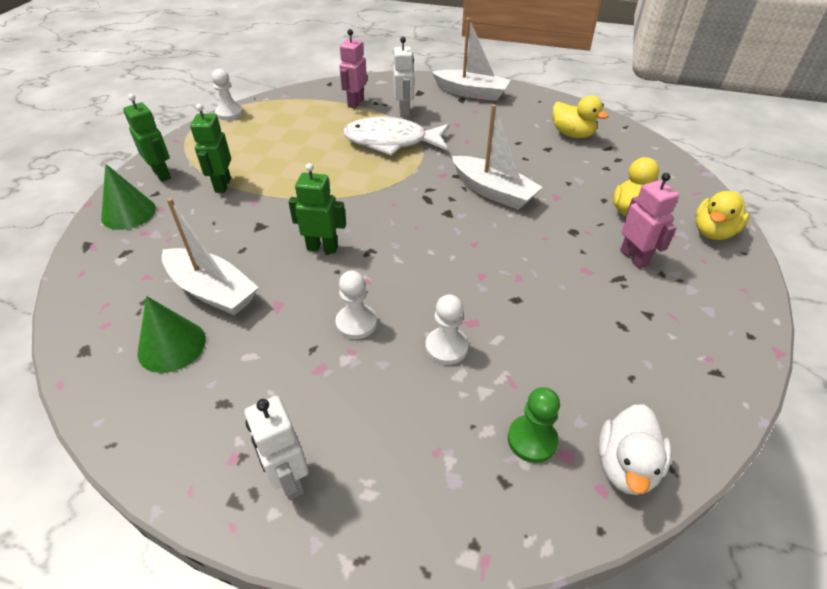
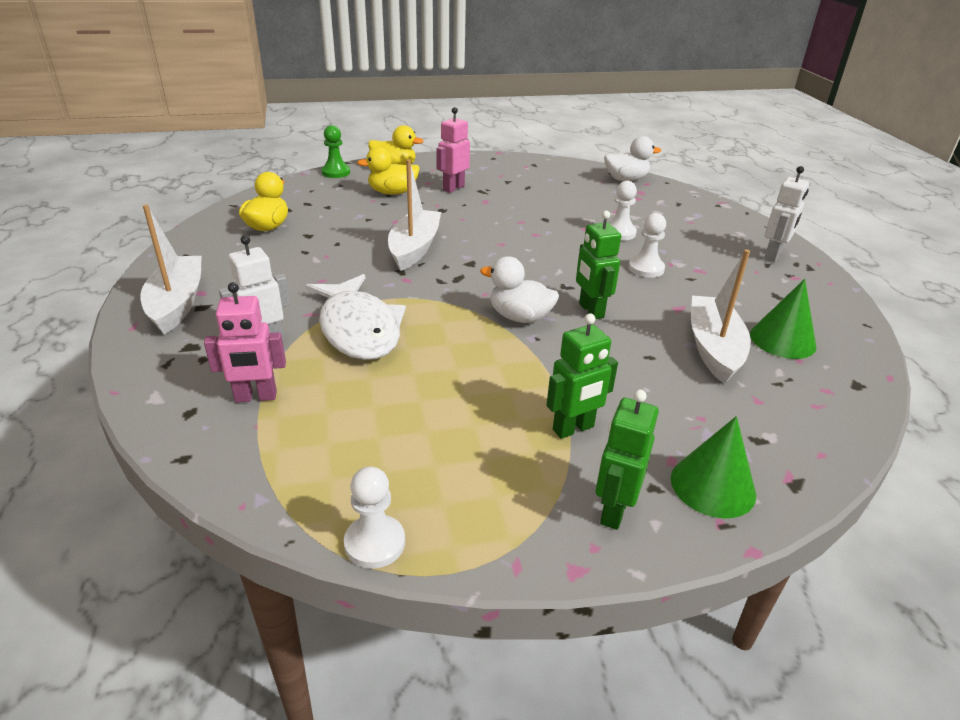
camera: 120 degrees left, 10 degrees down
green pawn [508,387,560,463] -> green pawn moved to [321,125,350,178]
none -> white duck [480,256,559,323]

